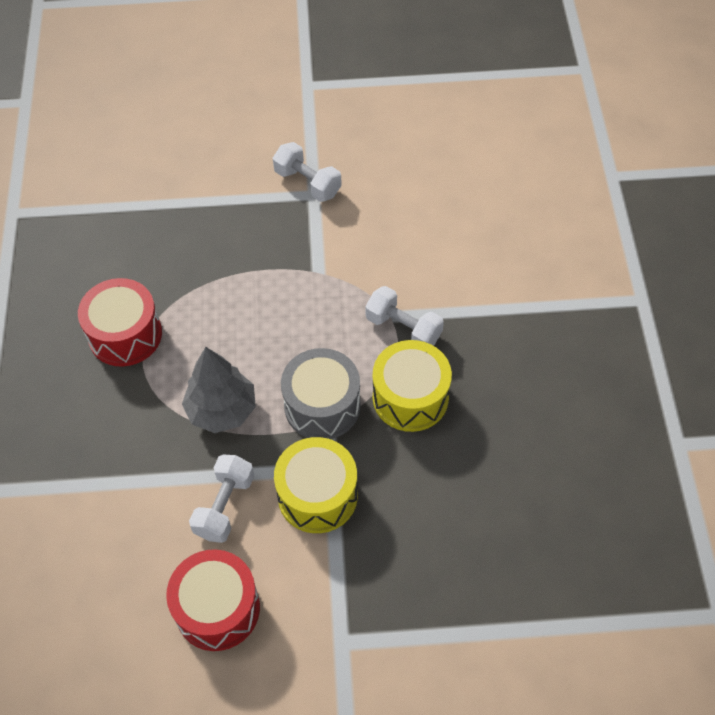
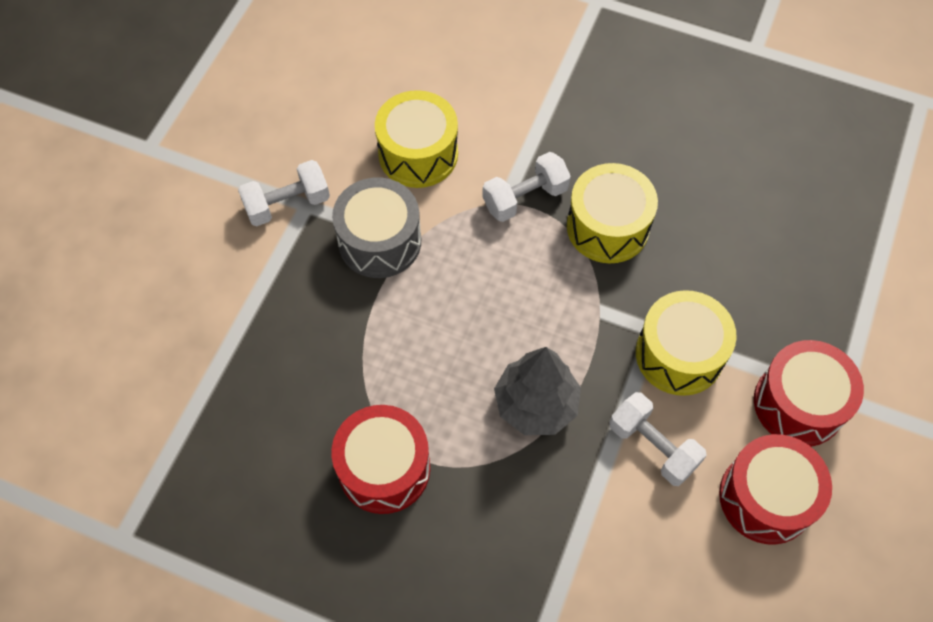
camera: 65 degrees left, 5 degrees up
grey drum [281,348,361,439] -> grey drum moved to [332,177,421,278]
none -> yellow drum [375,90,458,188]
none -> red drum [754,340,864,447]

